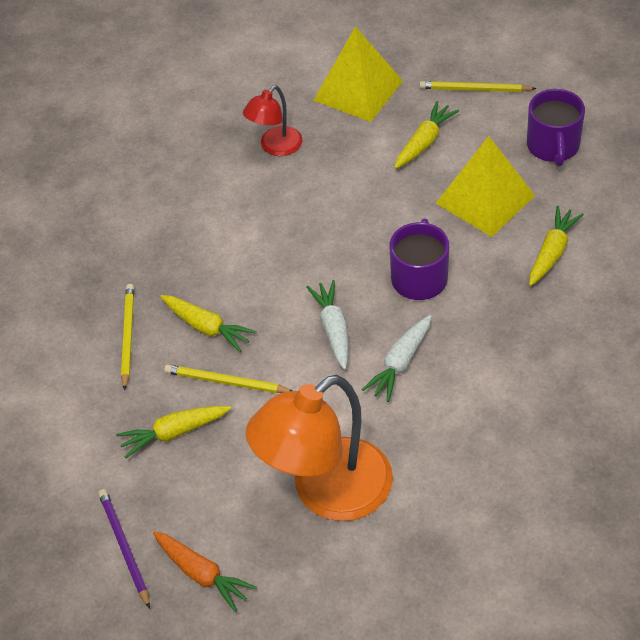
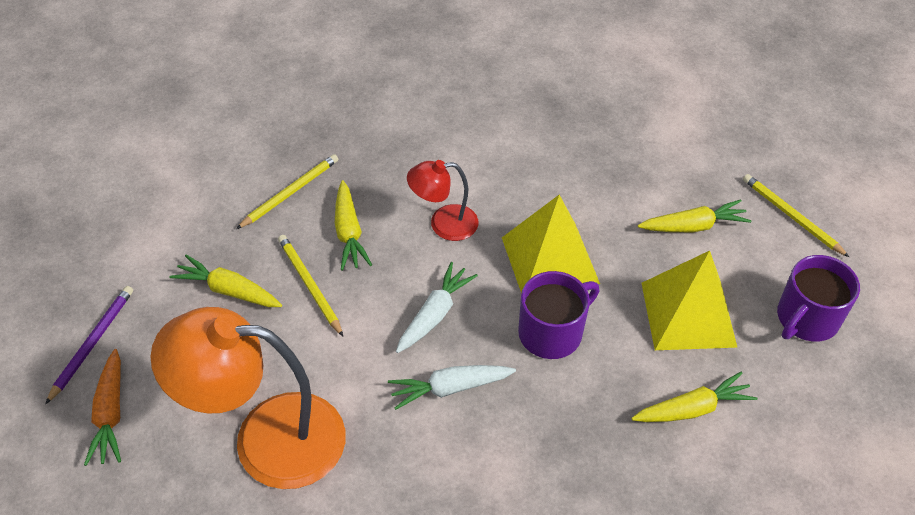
camera: 40 degrees right, 0 degrees up
red lamp [243,85,302,156] -> red lamp moved to [407,160,478,241]
yellow pyramid [313,26,403,122] -> yellow pyramid moved to [502,195,600,293]

